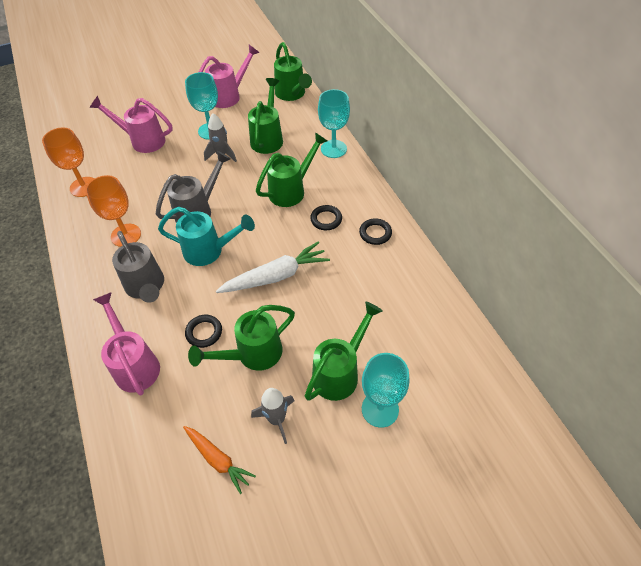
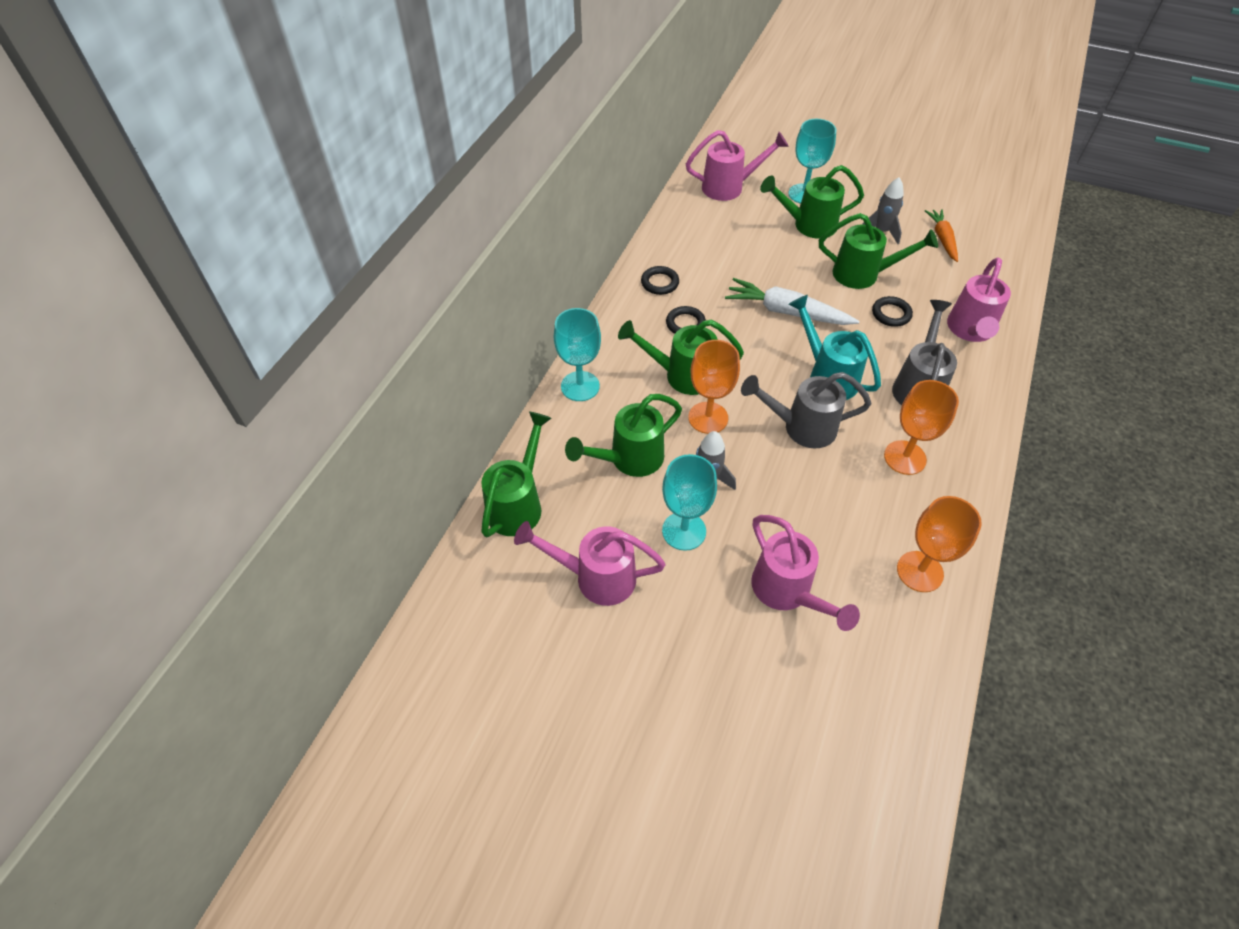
camera: 135 degrees left, 0 degrees up
none -> pink watering can [686,130,789,201]
none -> orange goblet [688,340,740,434]

